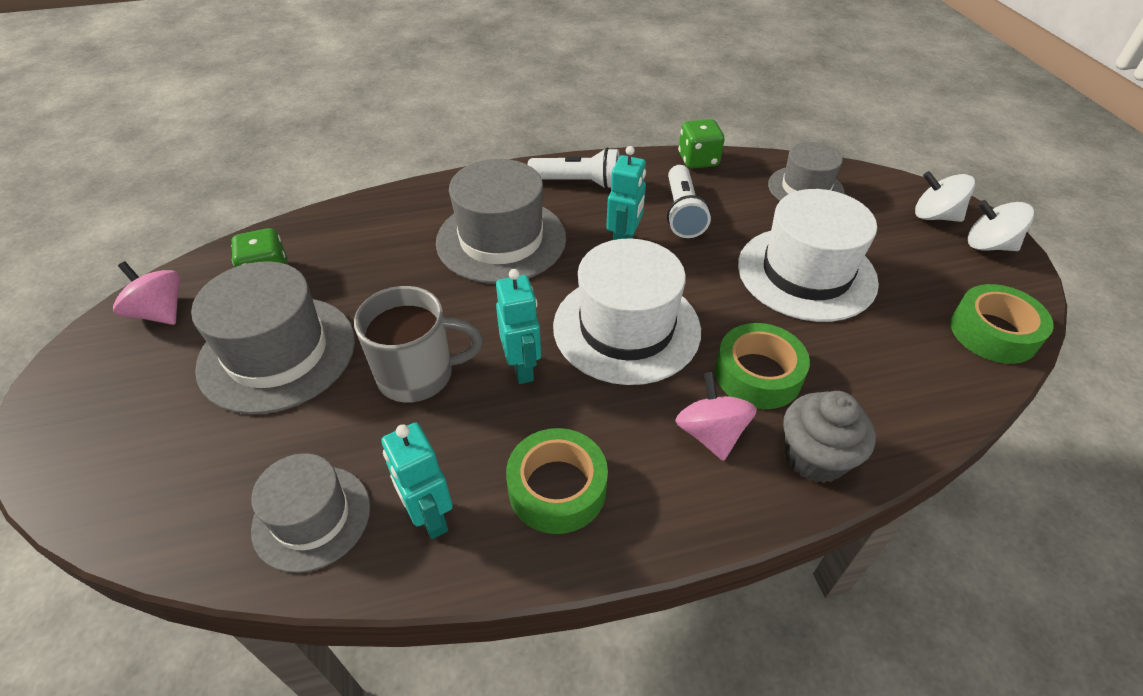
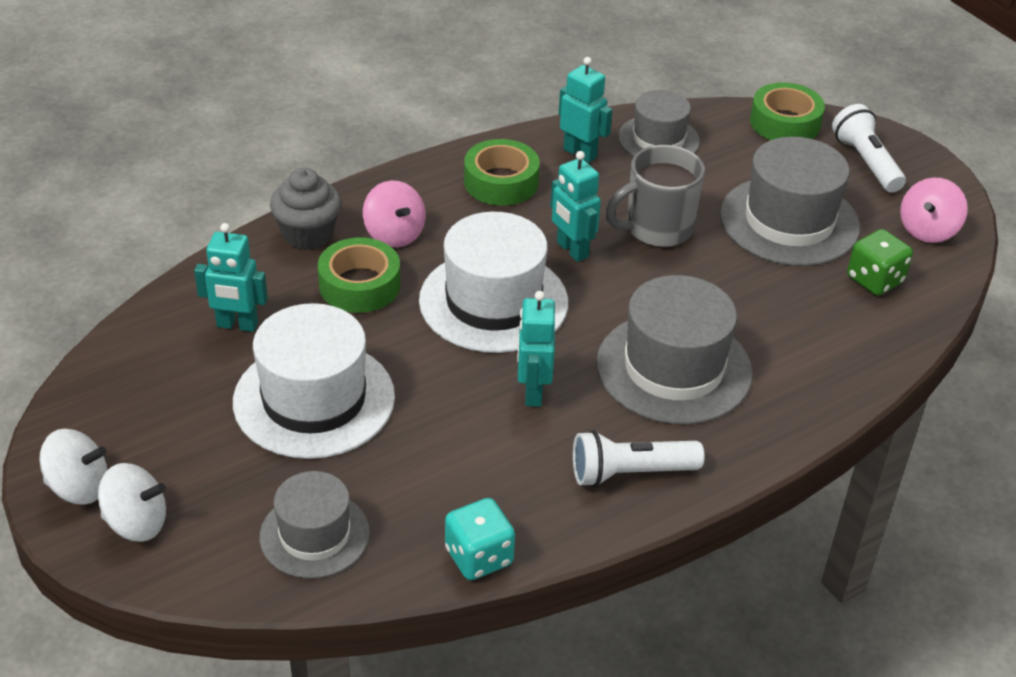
camera: 160 degrees right, 5 degrees down
pink spinning top [113,262,181,325] -> pink spinning top turned 105 degrees clockwise [900,178,968,243]
white flashlight [667,165,711,238] -> white flashlight moved to [832,104,906,193]
green dice [678,119,725,169] -> turquoise dice [445,498,515,580]
green tape [950,284,1054,364] -> green tape moved to [750,82,825,140]
none -> turquoise robot [194,223,268,332]

